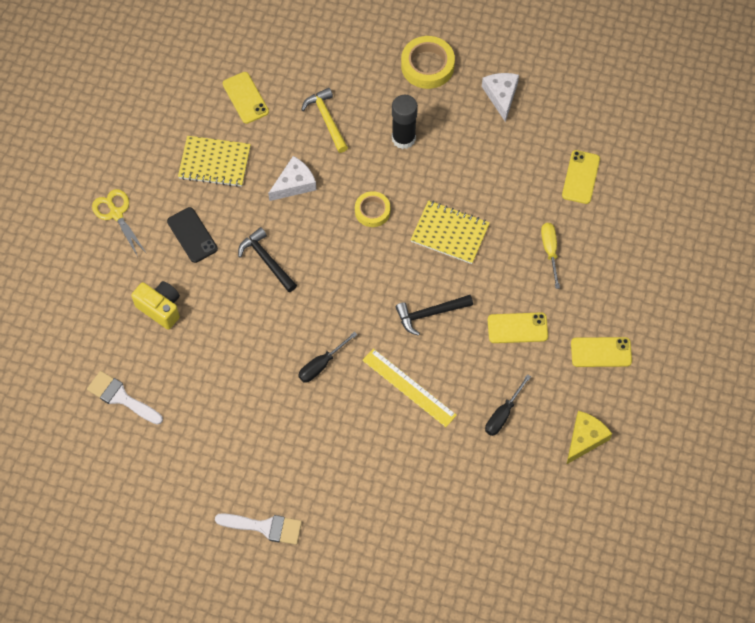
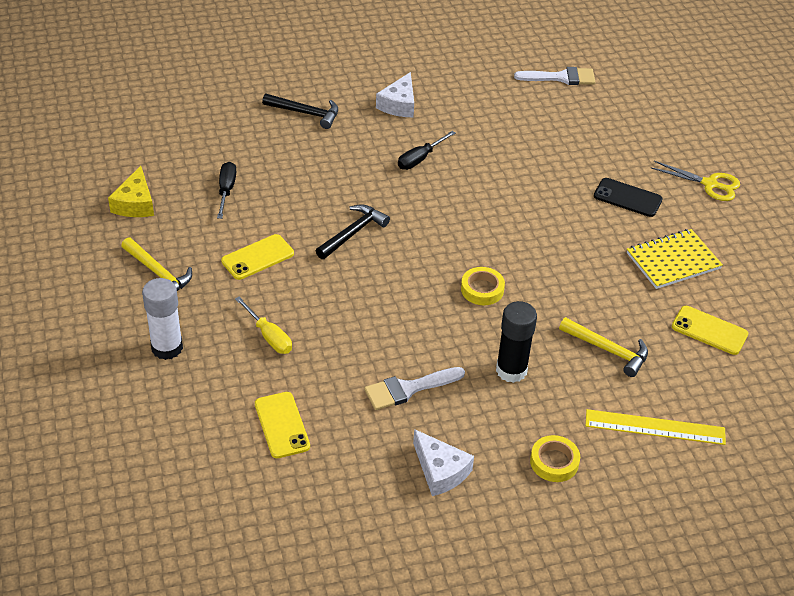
camera: 145 degrees right, 20 degrees down
yellow camera [131,281,180,330] -> none
white brush [215,513,302,545] -> white brush moved to [364,367,465,410]
black hammer [238,227,297,292] -> black hammer moved to [262,94,338,129]
white cheese [268,156,316,201] -> white cheese moved to [376,72,414,118]
black screwdriver [298,331,358,382] -> black screwdriver turned 150 degrees counterclockwise [398,131,455,170]
yellow ruler [362,348,457,427] -> yellow ruler moved to [586,409,726,445]
yellow tape [401,36,455,89] -> yellow tape [530,435,580,482], size x0.64
yellow notebook [410,200,490,264] -> none
yellow phone [571,337,632,367] -> yellow hammer [121,237,192,291]
none -> white glue stick [142,278,183,360]

